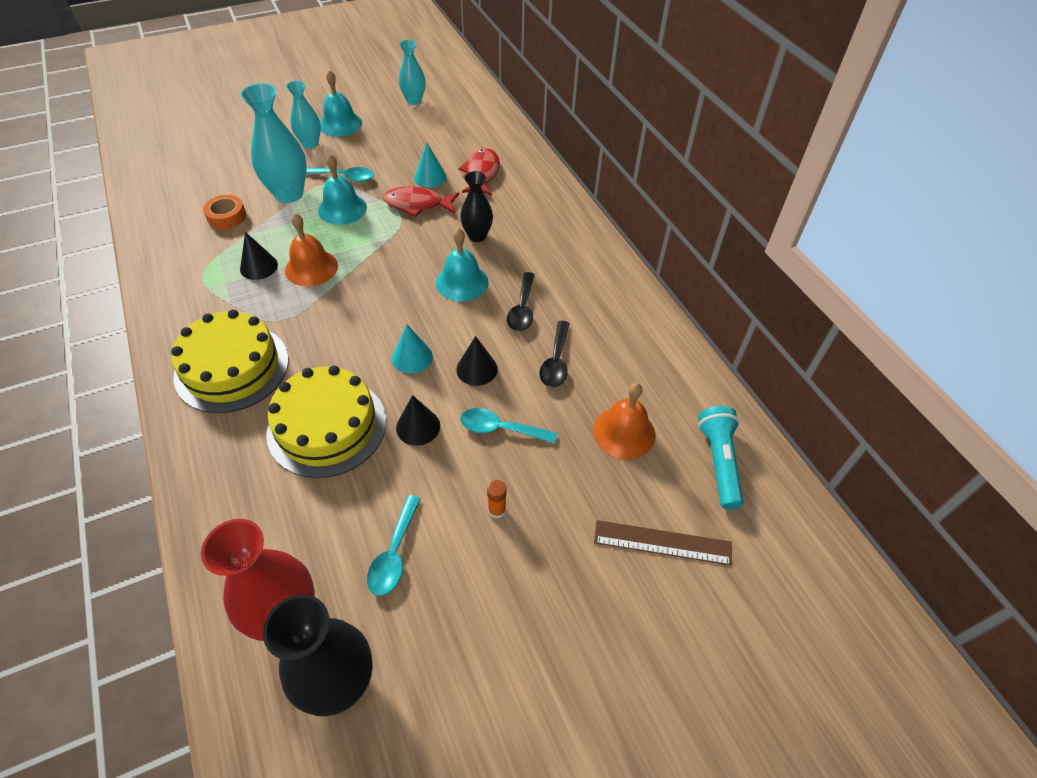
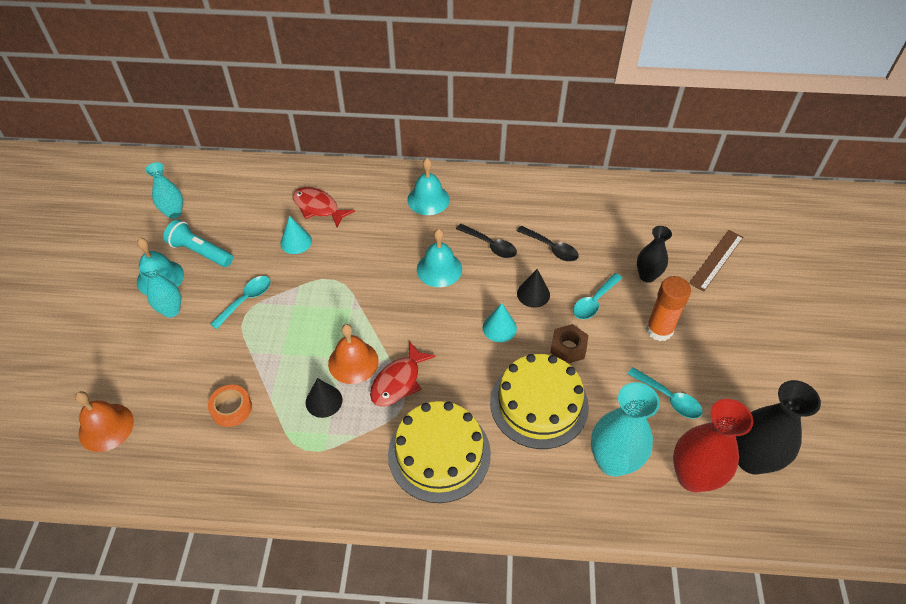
camera: 60 degrees left, 0 degrees up
turquoise vase [240,83,307,203] -> turquoise vase moved to [591,382,660,477]
turquoise bell [318,154,367,225] -> turquoise bell moved to [407,158,450,215]
red fish [383,186,459,217] -> red fish moved to [370,341,436,406]
black cone [396,395,440,446] -> brown nut [550,324,588,363]
black vase [460,171,493,242] -> black vase moved to [637,226,672,283]
orange glue stick [487,480,507,519] -> orange glue stick [646,276,691,341], size x2.06
orange bell [593,383,656,459] -> orange bell moved to [75,391,134,452]
turquoise flashlight [698,406,744,510] -> turquoise flashlight moved to [163,220,233,267]

